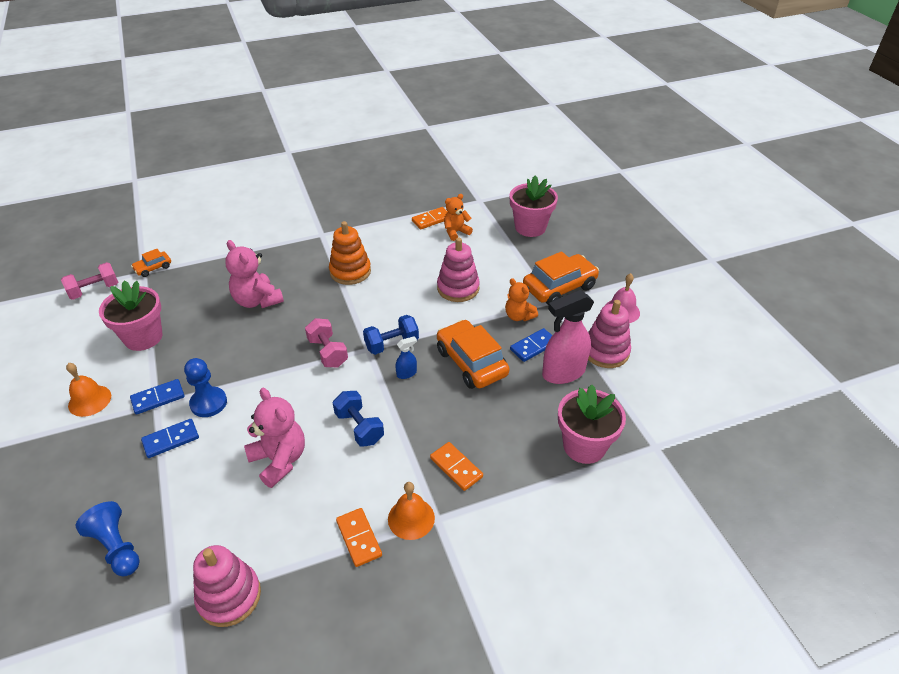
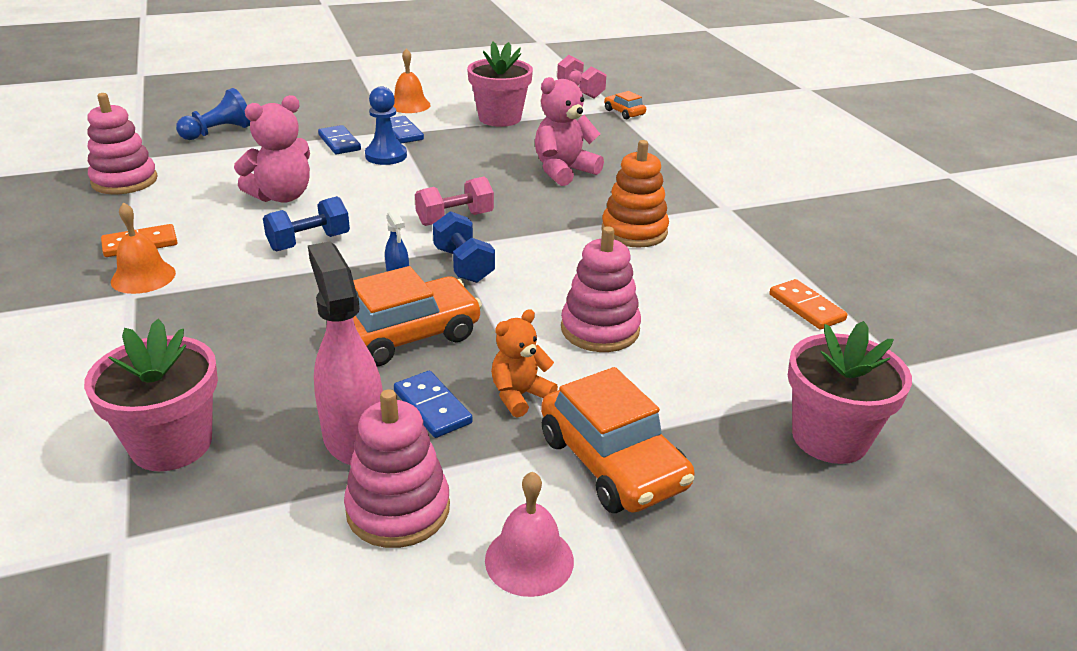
camera: 90 degrees right, 10 degrees down
orange domino [430,442,483,491] -> none
orange teddy bear [444,194,473,241] -> none

